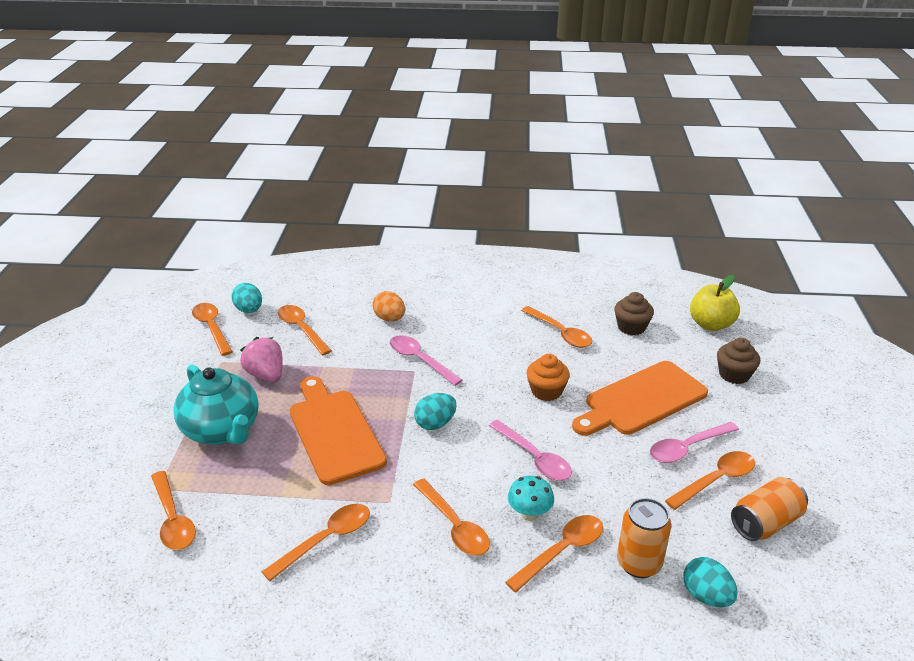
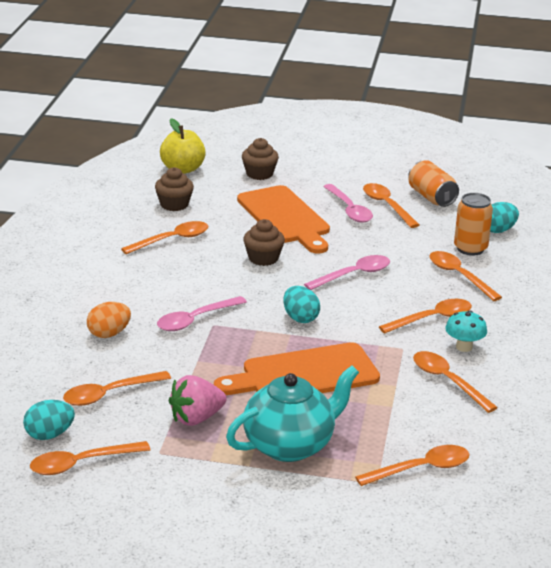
camera: 85 degrees left, 5 degrees down
turquoise mushroom [508,476,554,521] -> turquoise mushroom moved to [445,311,487,352]
orange cupcake [526,354,570,401] -> brown cupcake [243,219,285,266]

